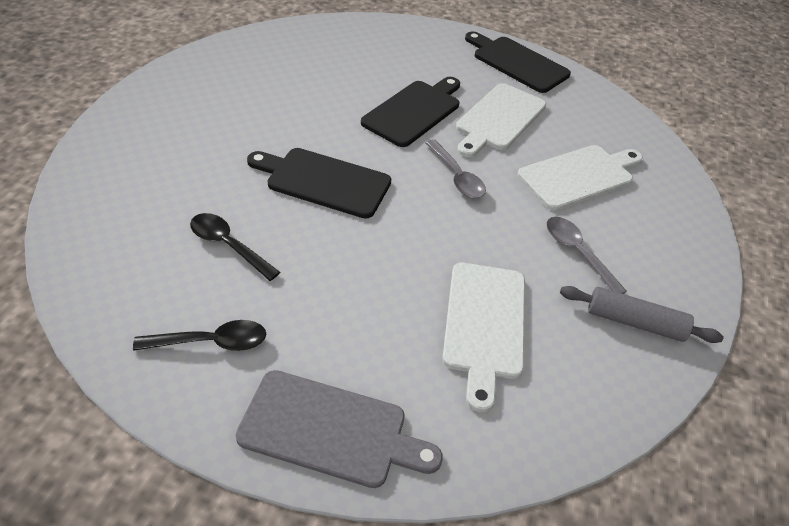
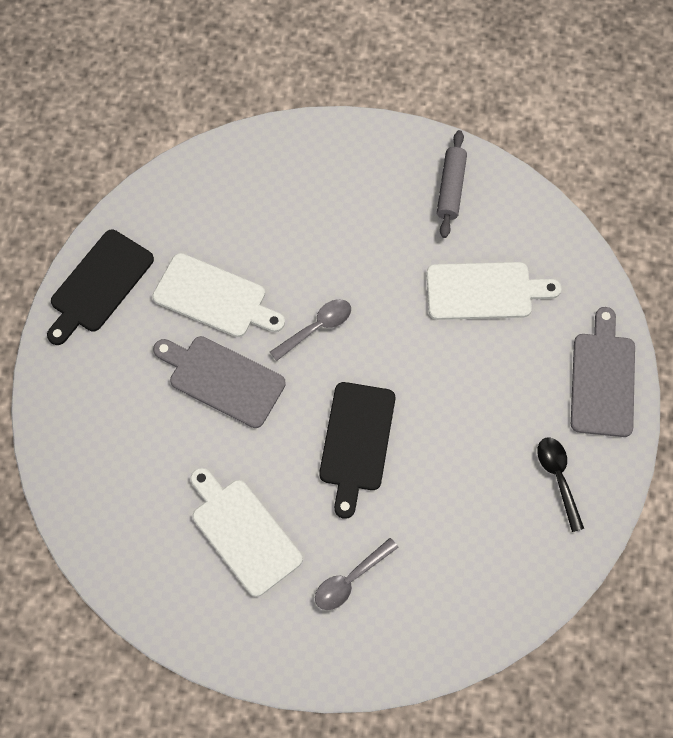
camera: 95 degrees left, 20 degrees up
black spoon [190,213,280,281] -> none
black cutting board [361,77,460,147] -> grey cutting board [153,336,286,428]
white cutting board [517,145,643,211] -> white cutting board moved to [190,468,303,597]
grey spoon [546,217,627,294] -> grey spoon moved to [315,538,399,610]

